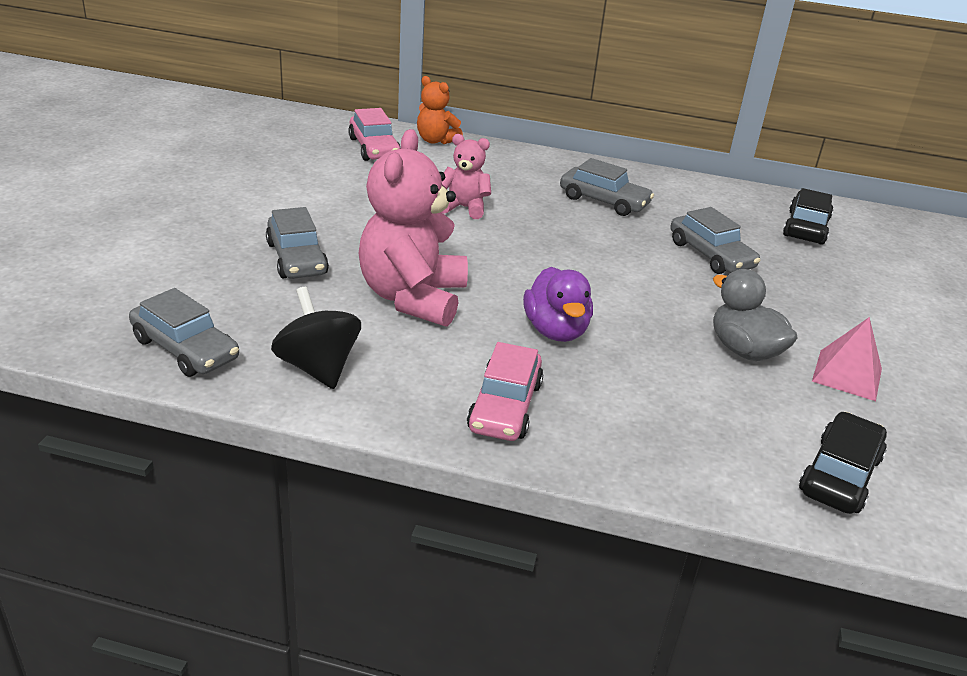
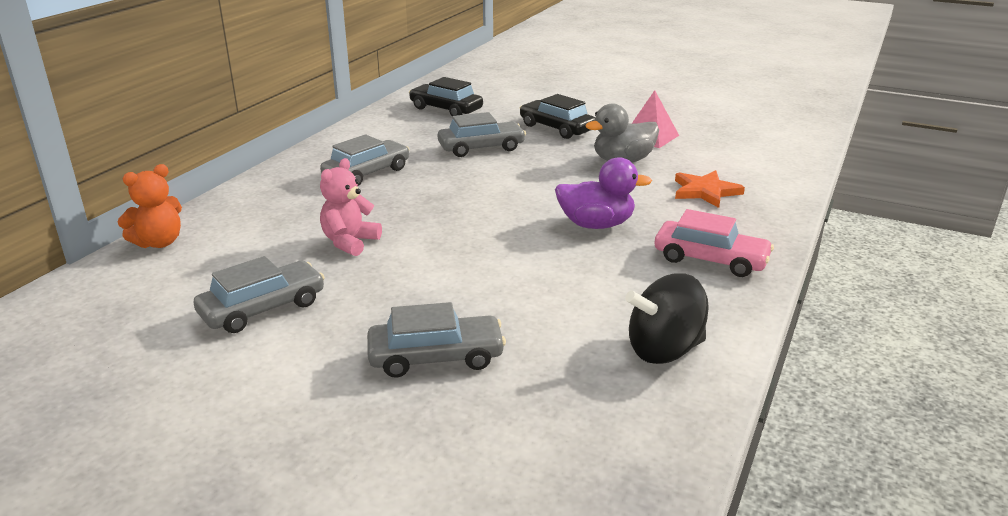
camera: 75 degrees left, 5 degrees down
grey car [129,288,239,377] -> grey car moved to [194,256,325,333]
pink car [348,108,401,161] -> none
pink teddy bear [358,129,468,327] -> none
black car [799,412,887,514] -> black car moved to [520,94,595,139]
none -> orange star [675,170,745,208]

